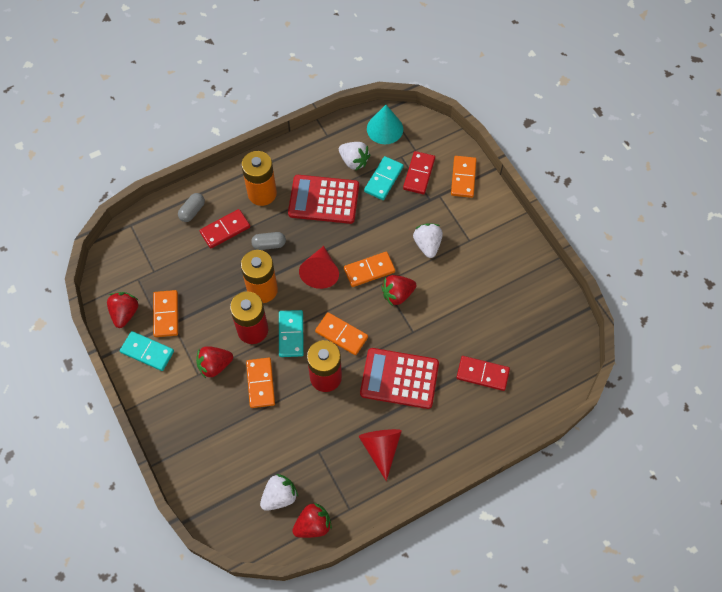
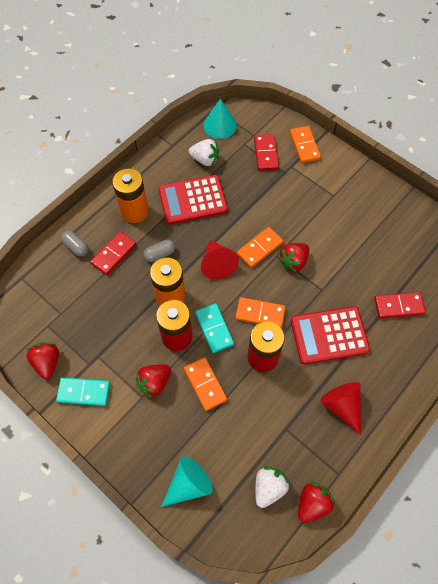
camera: 20 degrees left, 0 degrees up
orange domino [153,290,178,337] -> none
grey capsule [178,193,205,222] -> grey capsule turned 60 degrees counterclockwise [61,231,89,257]
turquoise domino [364,156,404,200] -> none
white strawberry [413,223,443,258] -> none
none -> turquoise cone [161,456,213,507]

